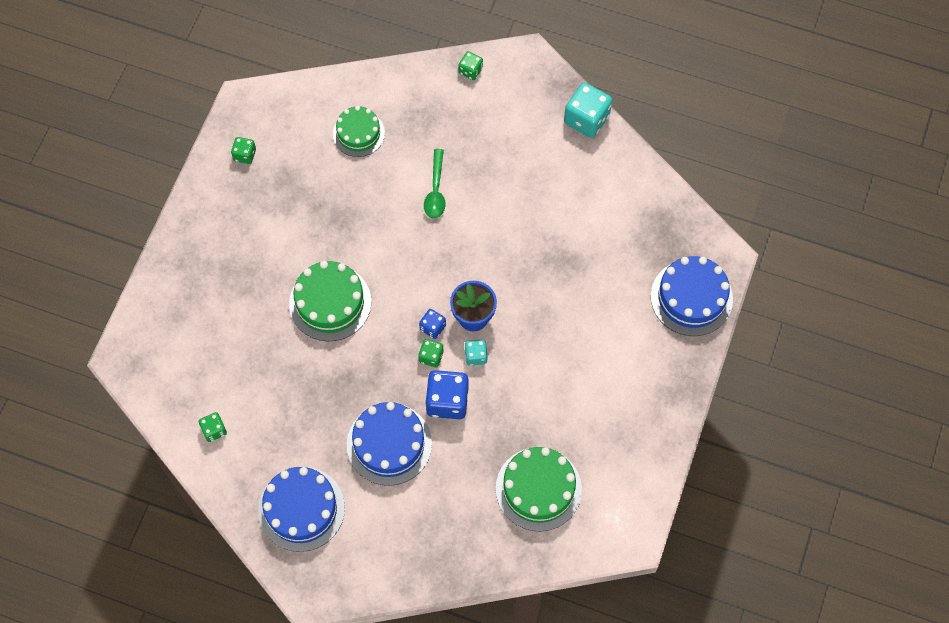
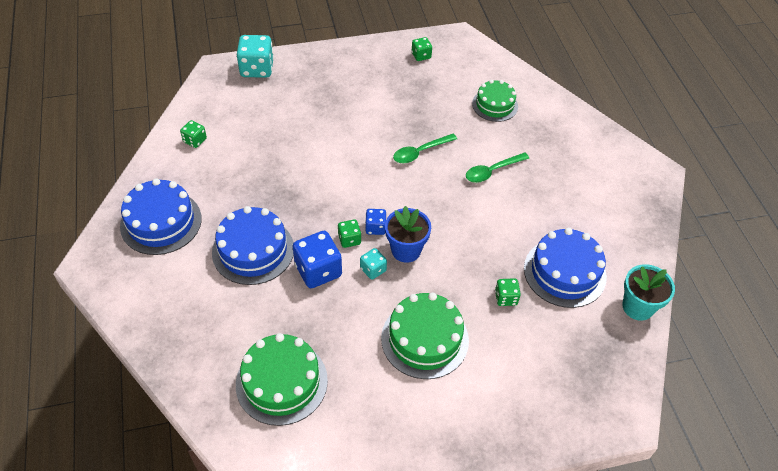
camera: 55 degrees right, 15 degrees down
green cake [289,261,371,341] -> green cake moved to [381,292,469,379]
green dice [459,51,483,80] -> green dice moved to [495,278,521,306]
turquoise dice [564,83,612,138] -> turquoise dice moved to [237,35,274,78]
blue cake [651,256,733,336] -> blue cake moved to [524,228,607,308]
none -> green spoon [393,134,457,163]
none -> turquoise flower pot [622,264,675,321]

